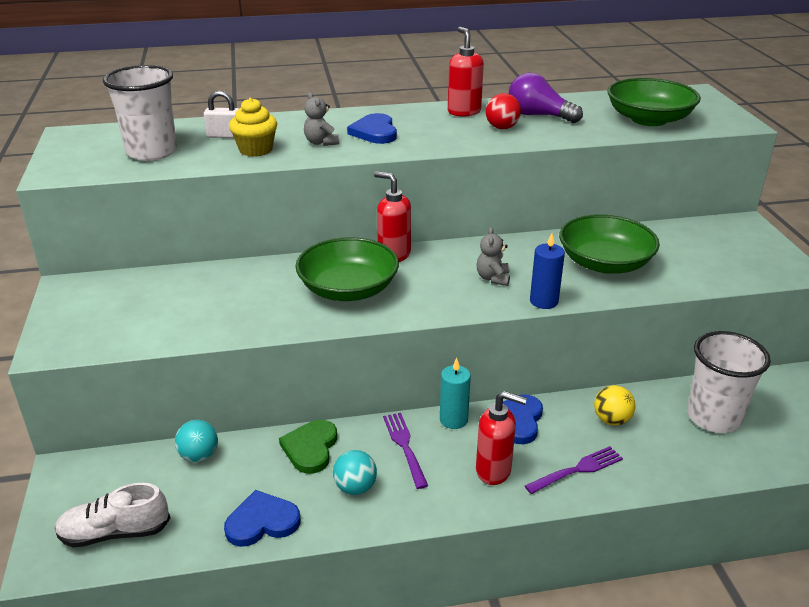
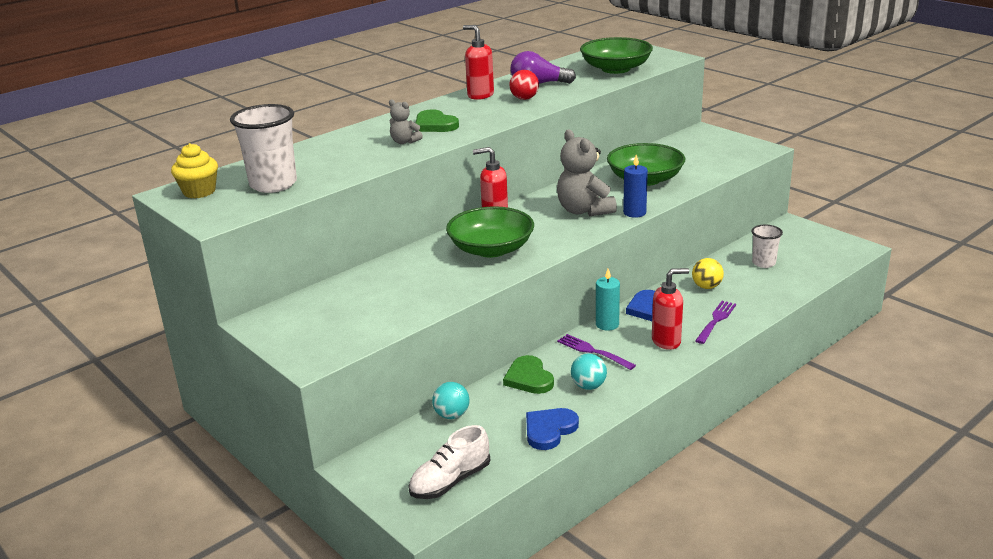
camera: 30 degrees left, 5 degrees down
white padlock [204,90,239,138] -> none
yellow cupcake [229,98,277,157] -> yellow cupcake moved to [171,143,218,198]
blue heart [347,113,397,144] -> green heart [416,109,459,132]
grey teddy bear [476,227,510,286] -> grey teddy bear [557,130,617,216], size x1.91
white cup [687,331,771,433] -> white cup [751,224,783,268], size x0.58

